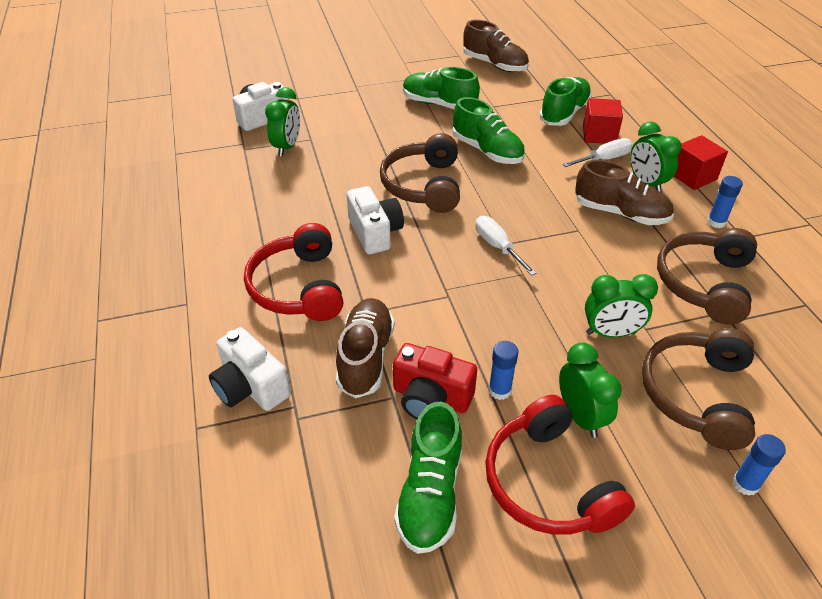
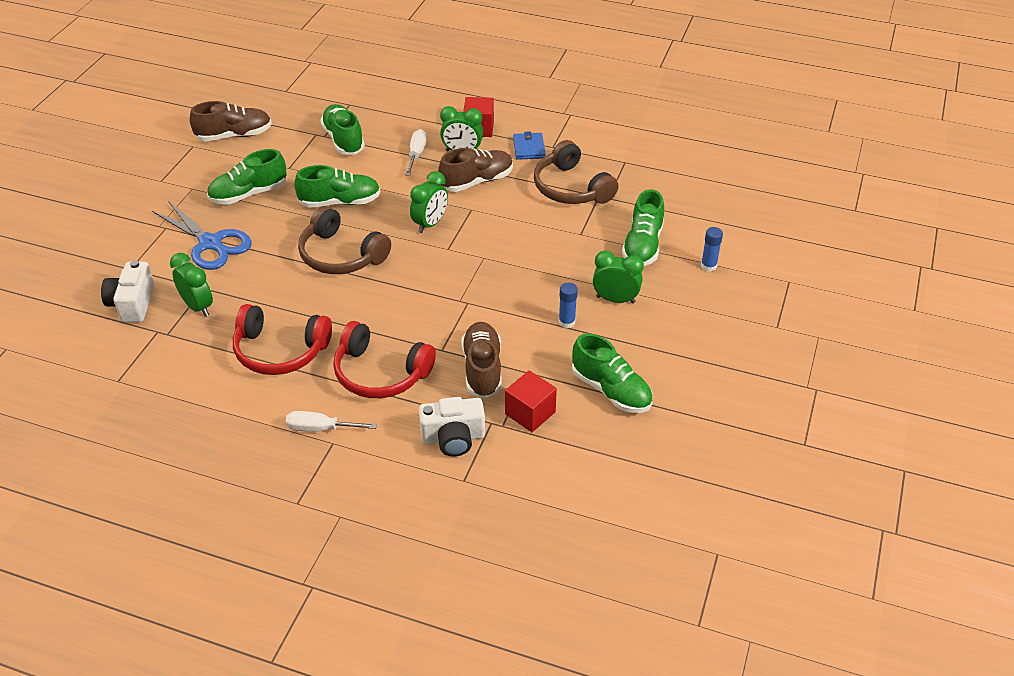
camera: 55 degrees left, 0 degrees up
brown shoe [336,298,395,398] -> brown shoe turned 45 degrees clockwise [462,322,502,398]
white camera [347,186,404,254] -> none
red camera [393,343,477,419] -> none
white screwdriver [475,216,537,276] -> white screwdriver moved to [286,411,377,432]
red headphones [485,395,635,535] -> red headphones moved to [233,304,332,375]
red cube [583,98,623,144] -> red cube moved to [505,370,557,432]
green clock [585,274,658,338] -> green clock moved to [410,171,448,233]
brown headphones [642,328,755,450] -> green shoe [622,189,664,266]
blue glue stick [707,176,743,228] -> blue wallet [513,131,546,160]
none -> blue scissors [152,201,252,270]

